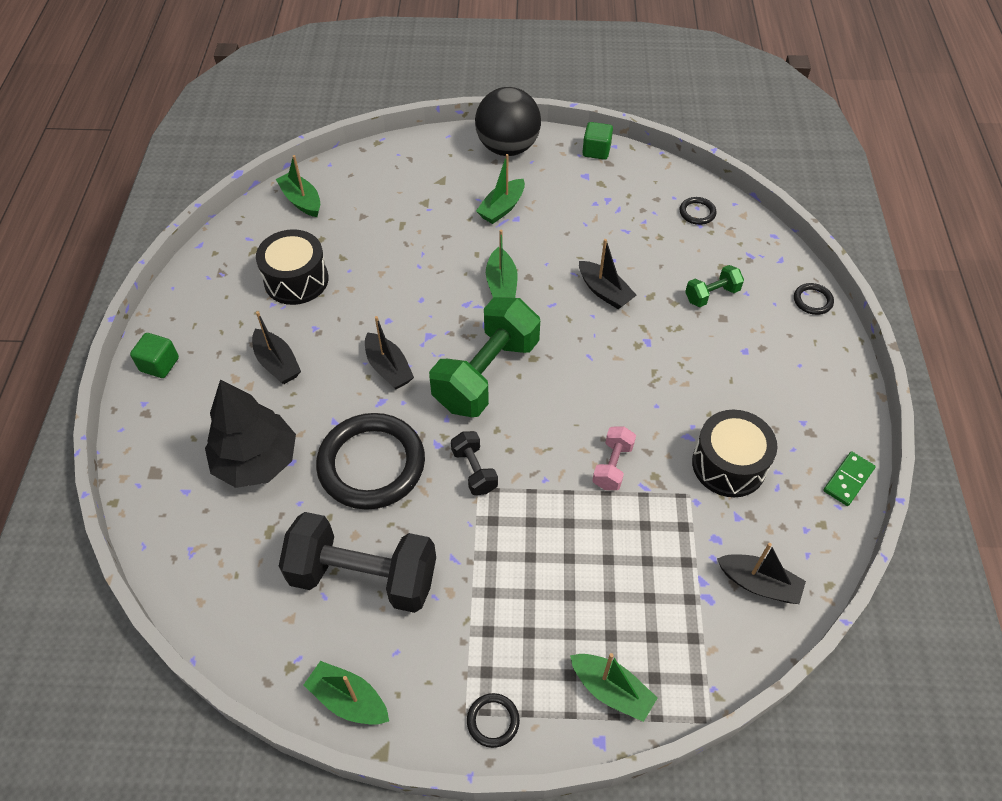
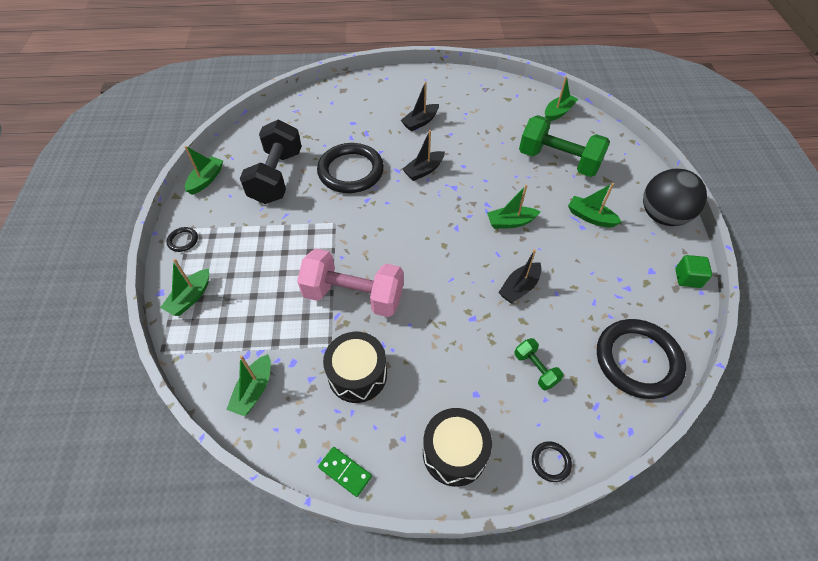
camera: 85 degrees right, 0 degrees up
green cube [130,333,179,378] -> none
black tree [205,379,296,488] -> none
black drum [256,229,328,305] -> black drum moved to [423,408,492,487]
green dumbbell [429,297,540,417] -> green dumbbell moved to [519,115,610,177]
black dumbbell [451,431,498,495] -> none
pink dumbbell [592,426,636,490] -> pink dumbbell [297,249,404,317], size x2.12
black ring [680,197,716,225] -> black ring [597,319,686,399], size x2.41
black boat [717,543,806,604] -> green boat [226,354,271,416]

